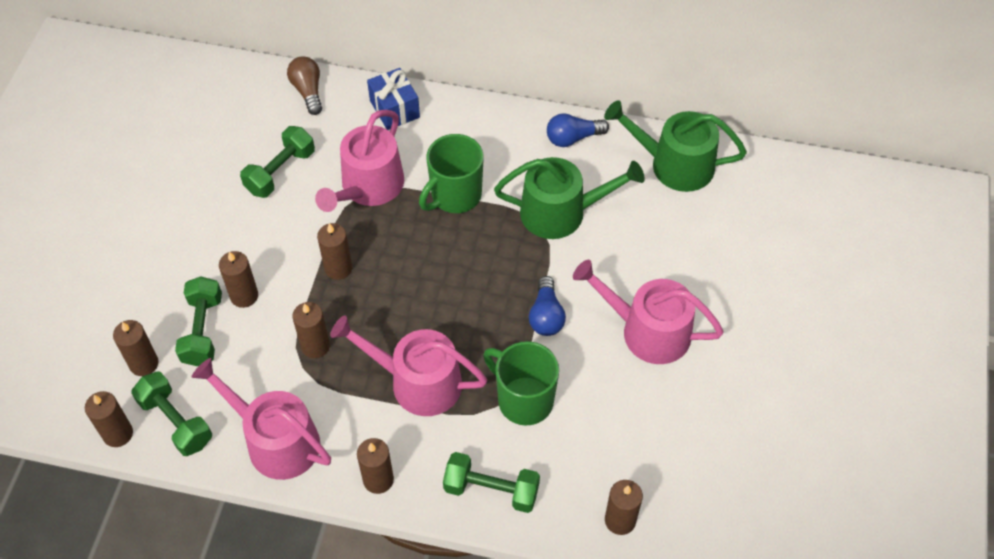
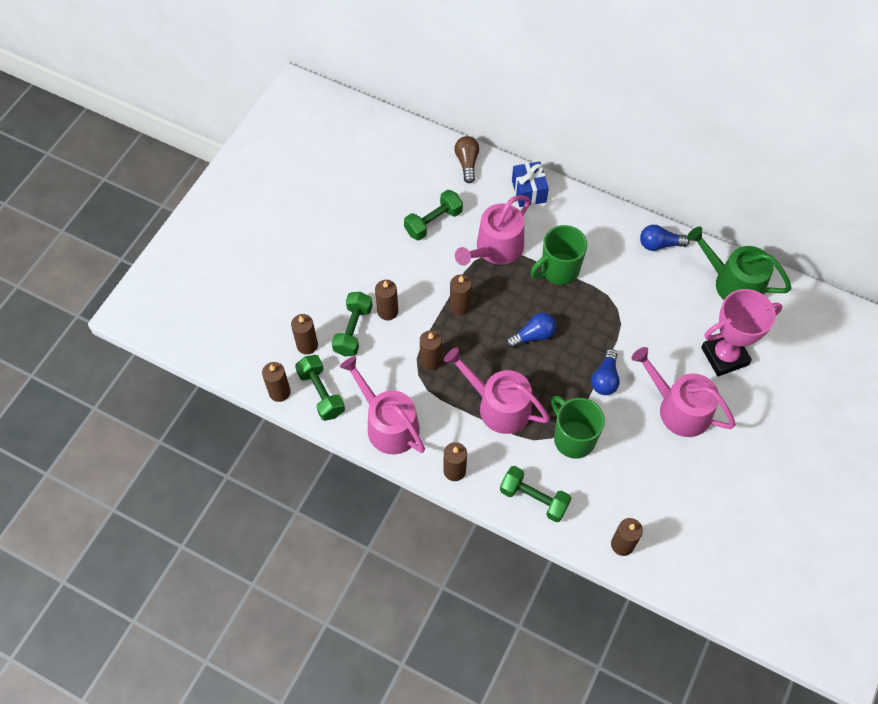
camera: 15 degrees right, 5 degrees up
green watering can [494,157,645,239] -> none
none -> blue light bulb [506,312,556,348]
none -> pink trophy [701,289,782,376]

